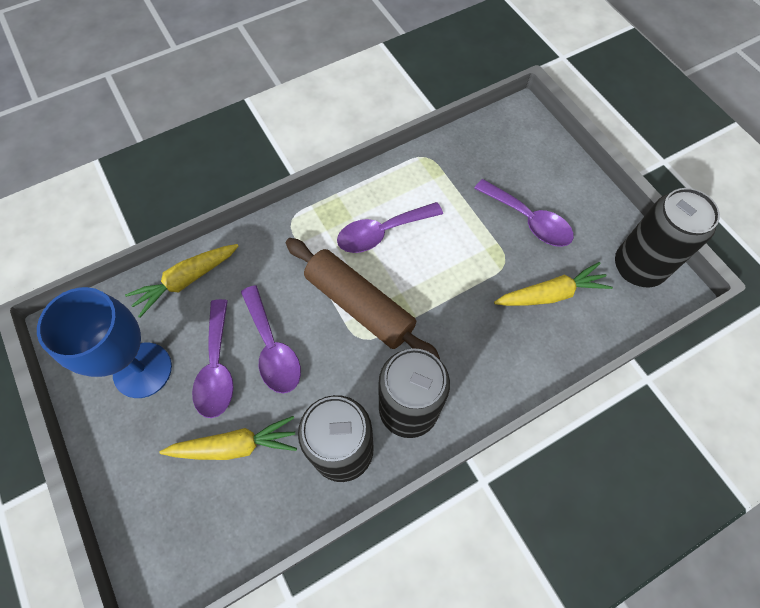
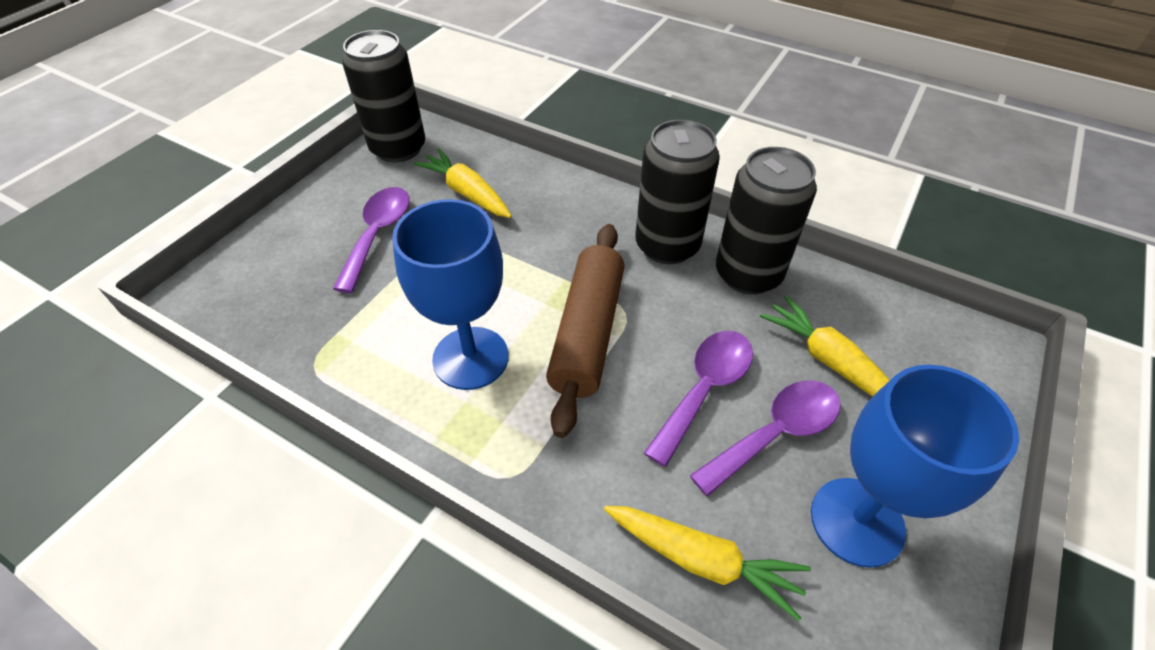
camera: 120 degrees left, 15 degrees down
purple spoon [337,202,443,253] -> blue goblet [392,199,509,390]

